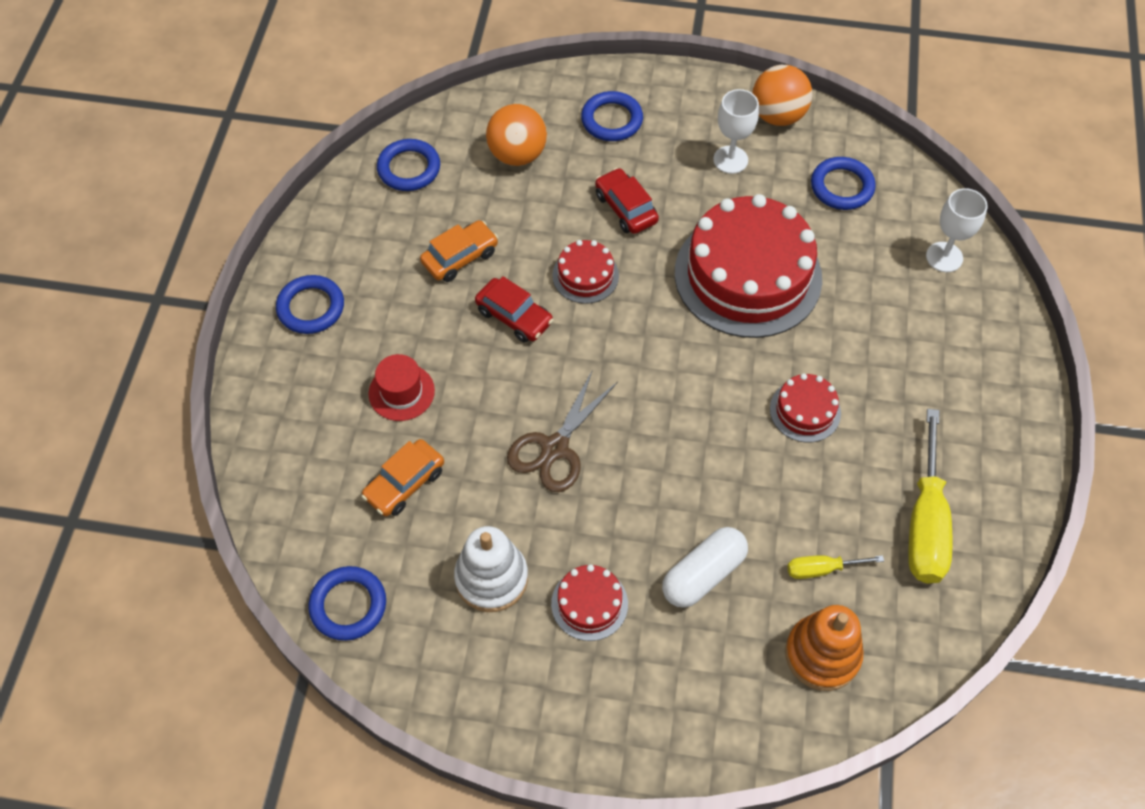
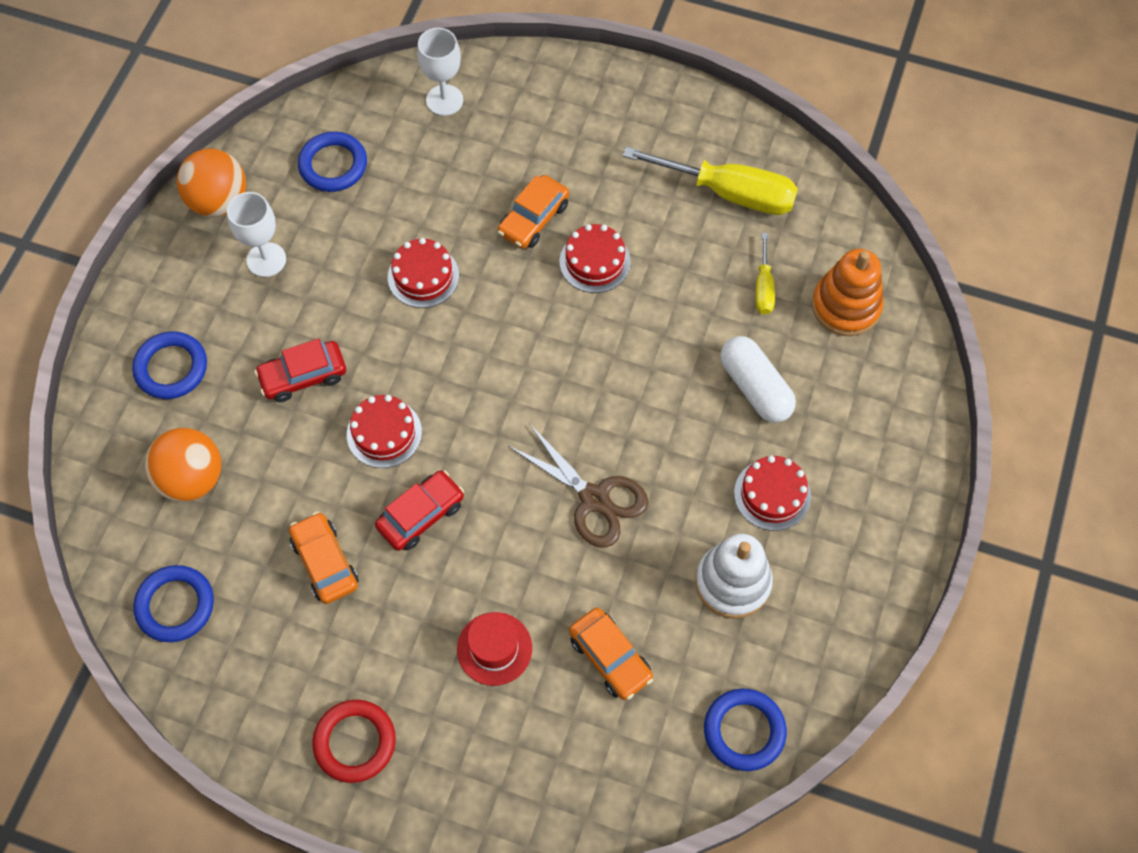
camera: 80 degrees left, 5 degrees up
blue ring [276,275,344,334] -> red ring [313,700,396,783]
red cake [675,194,822,338] -> red cake [388,238,459,308], size x0.45
none -> orange car [498,175,569,249]

